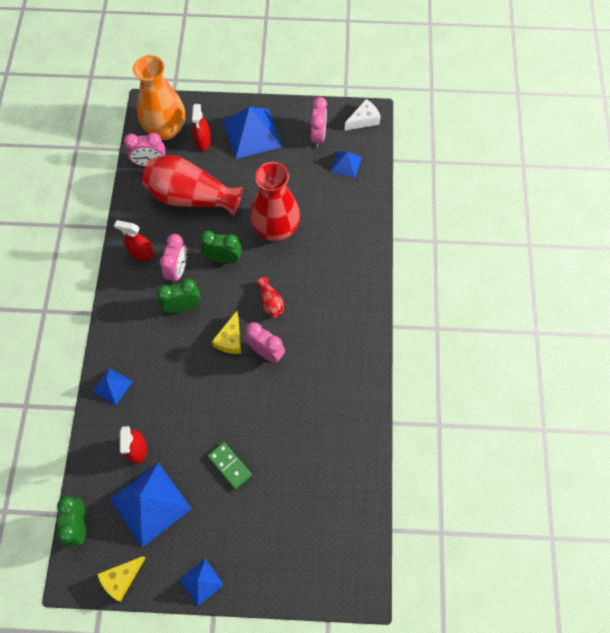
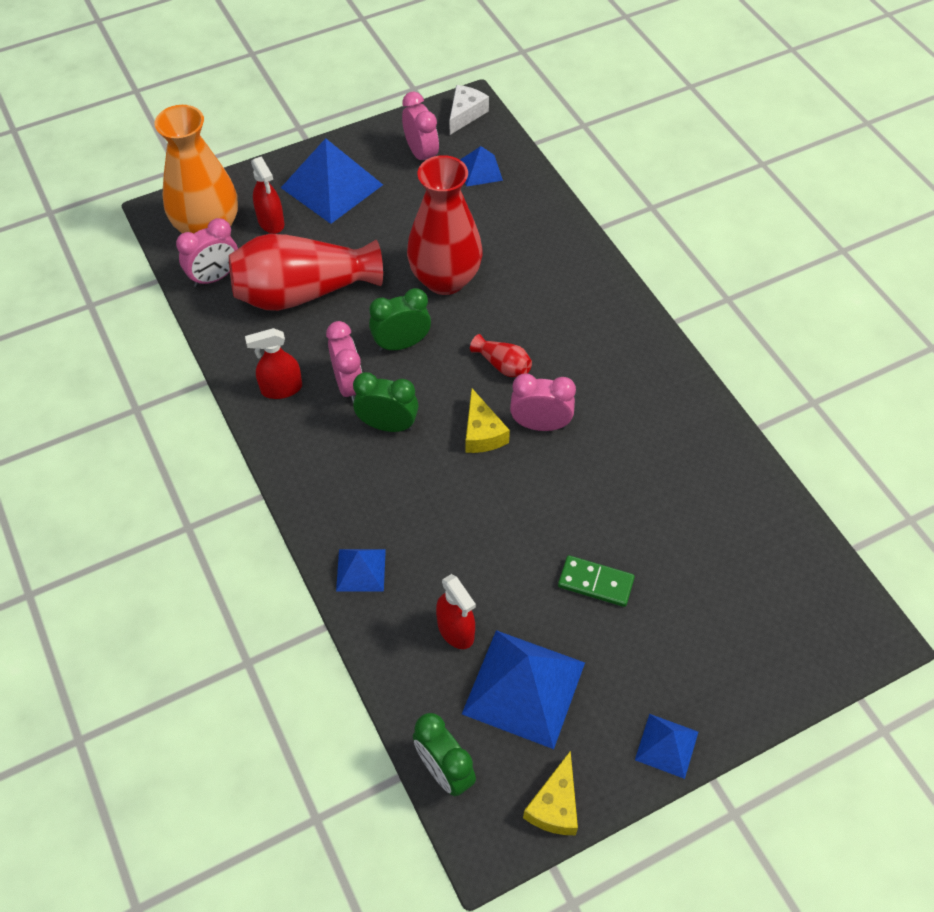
camera: 30 degrees left, 10 degrees down
green clock [156,278,200,313] -> green clock turned 60 degrees clockwise [353,372,419,432]

